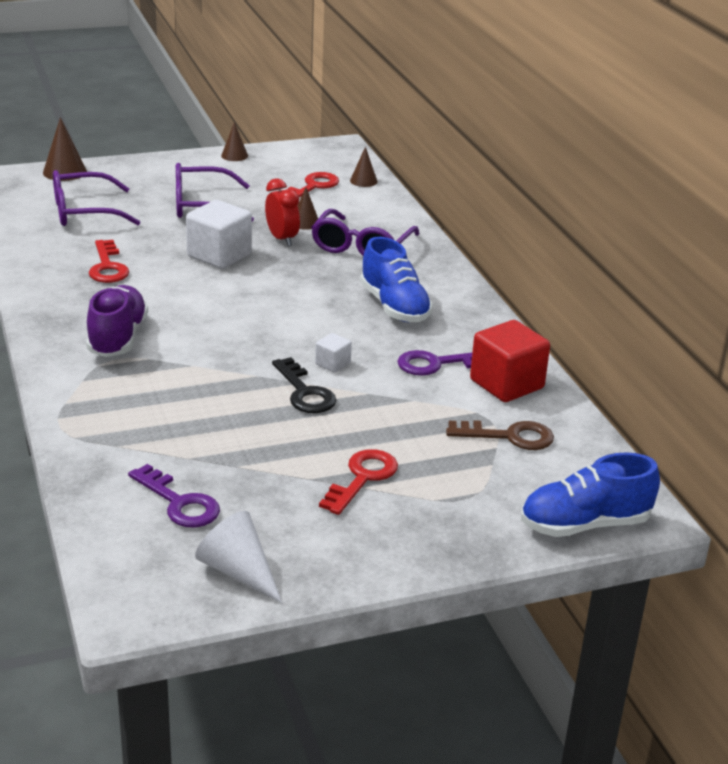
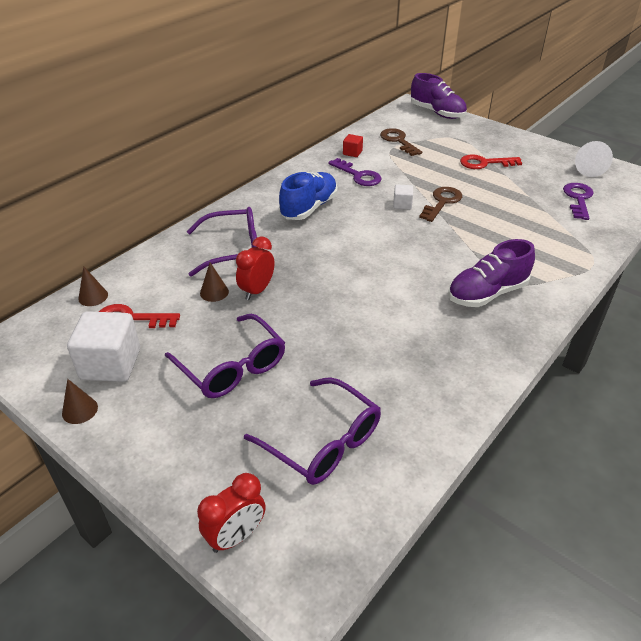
camera: 120 degrees left, 10 degrees up
brown cone [43,117,87,181] -> red clock [197,473,266,553]
red key [89,240,129,283] -> none
white cube [186,200,252,269] -> white cube moved to [67,311,140,382]
black key [272,357,336,413] -> brown key [419,187,462,222]
red cube [470,320,550,402] -> red cube [343,134,363,157], size x0.49
blue shoe [521,452,660,537] -> purple shoe [411,73,467,119]

